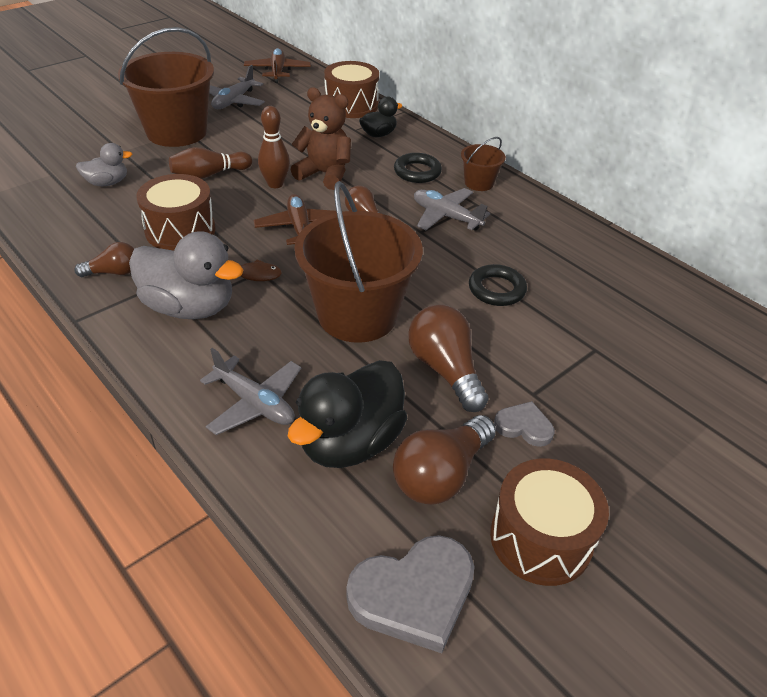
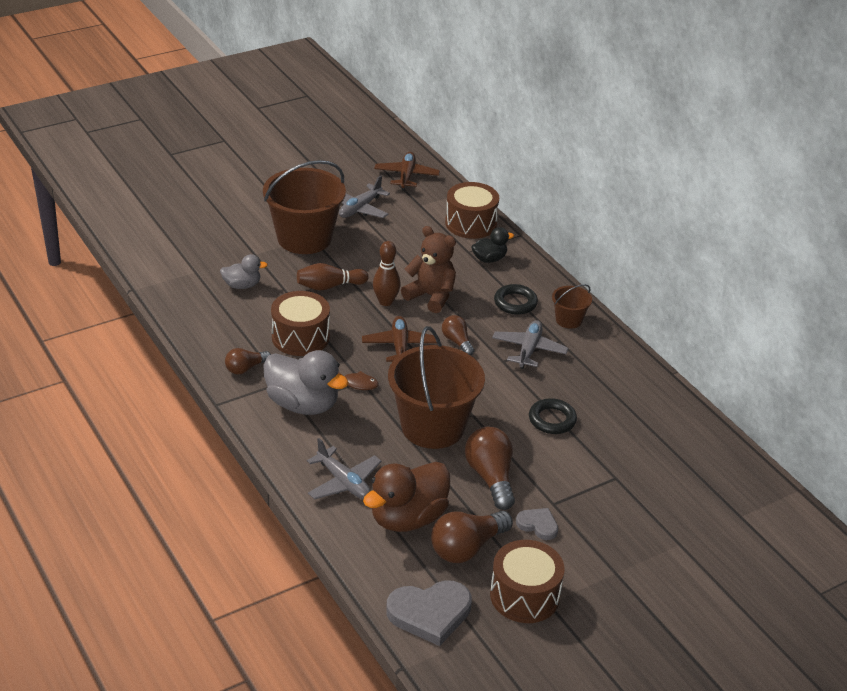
camera: 10 degrees right, 5 degrees down
brown light bulb [74,242,134,277] -> brown light bulb turned 150 degrees clockwise [225,348,271,375]
black duck [288,360,407,468] -> brown duck [363,462,450,532]
grey plane [414,188,490,230] -> grey plane turned 60 degrees clockwise [492,320,568,369]

